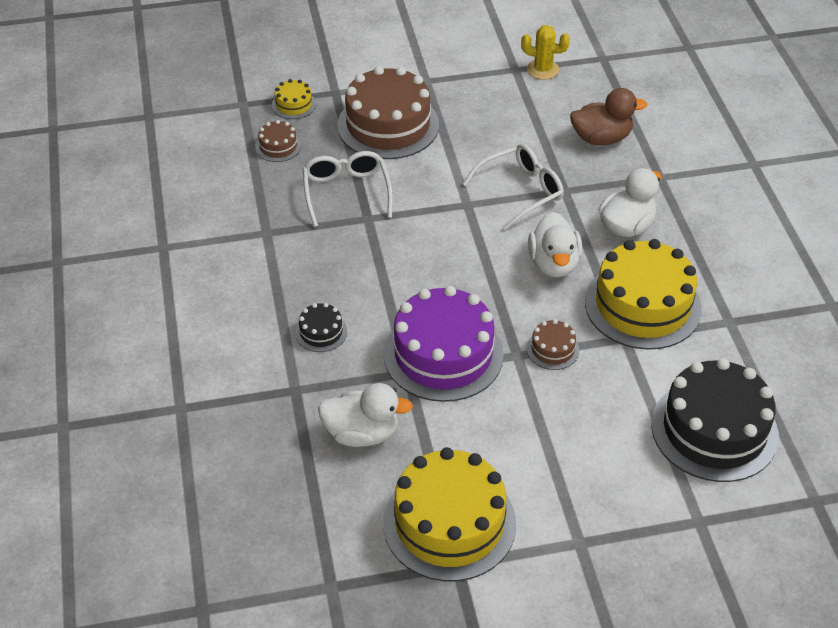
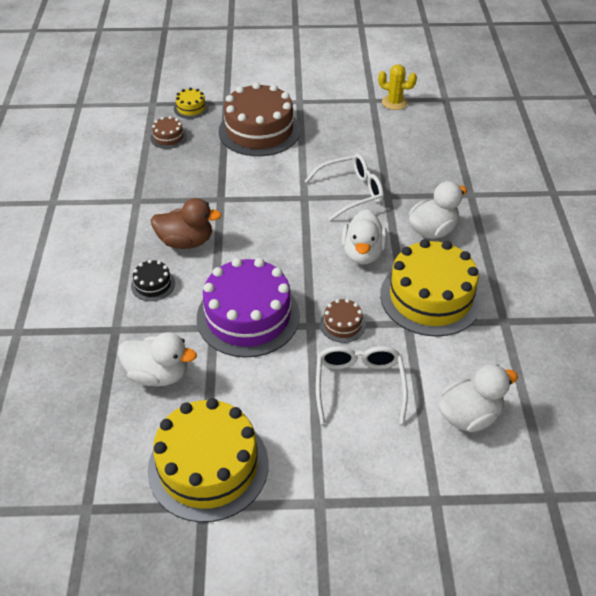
camera: 10 degrees right, 0 degrees up
white glasses [302,151,393,227] -> white glasses moved to [316,346,408,424]
brown duck [570,88,647,145] -> brown duck moved to [151,198,222,249]
black cake [651,358,779,482] -> white duck [438,364,518,432]

